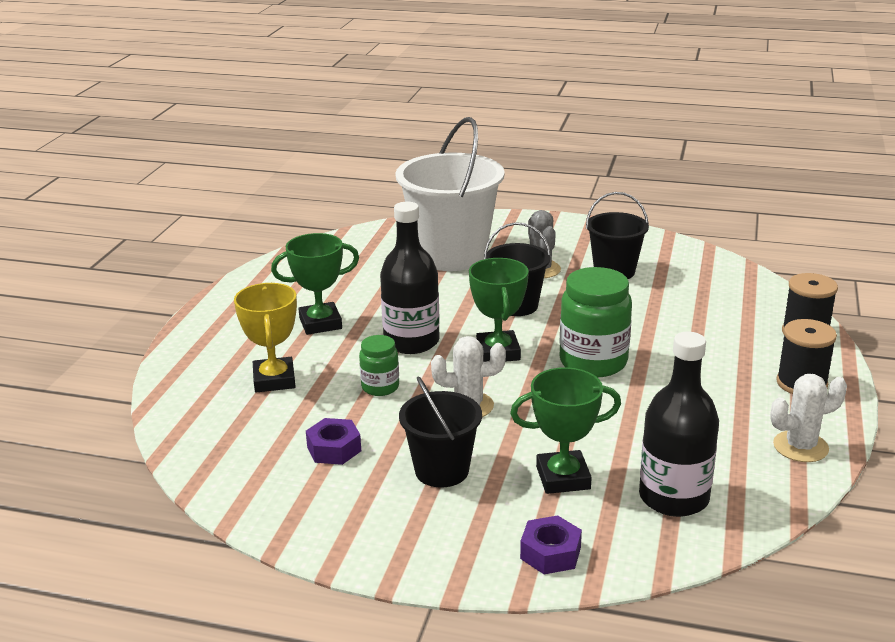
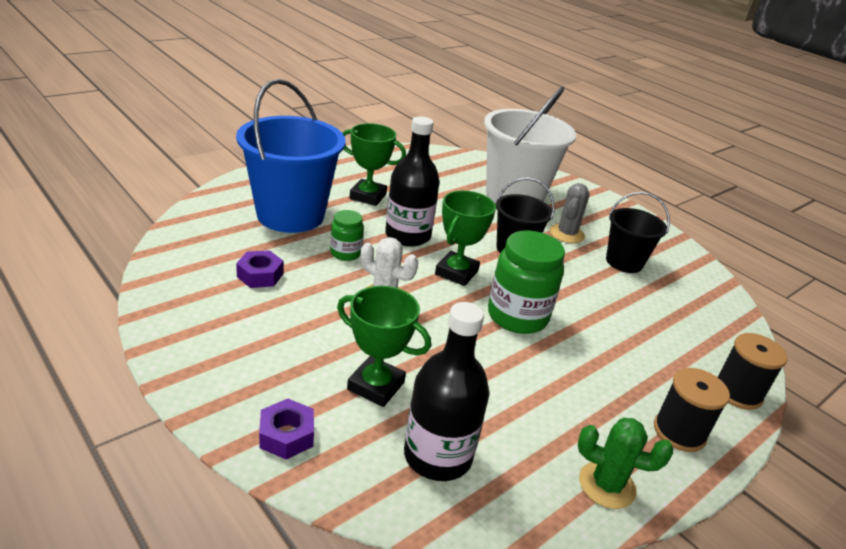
camera: 30 degrees right, 5 degrees up
yellow trophy [234,283,297,393] -> blue bucket [236,79,346,233]
black bucket [399,376,482,487] -> none
white cactus [770,374,847,462] -> green cactus [578,418,673,509]

